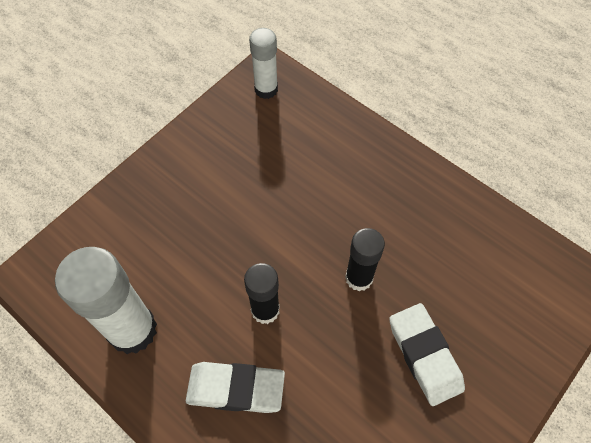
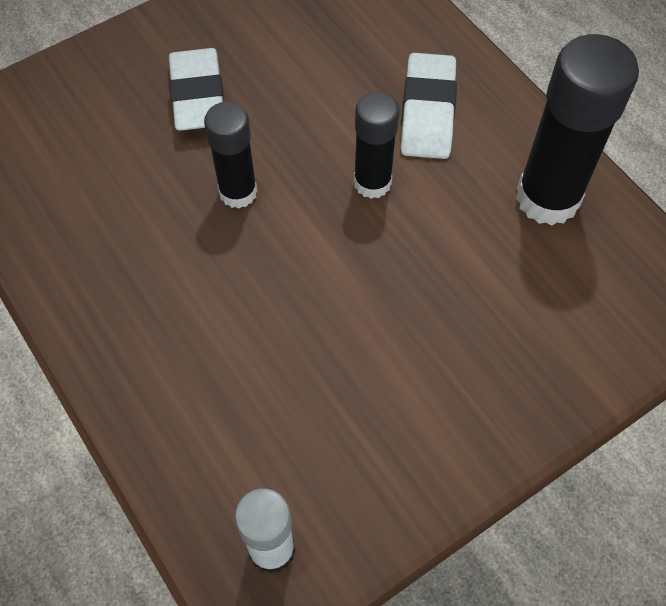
camera: 165 degrees left, 0 degrees up
white glue stick [55,247,157,354] -> black glue stick [516,34,639,226]
white eraser [186,362,285,413] -> white eraser turned 75 degrees clockwise [401,53,457,159]

